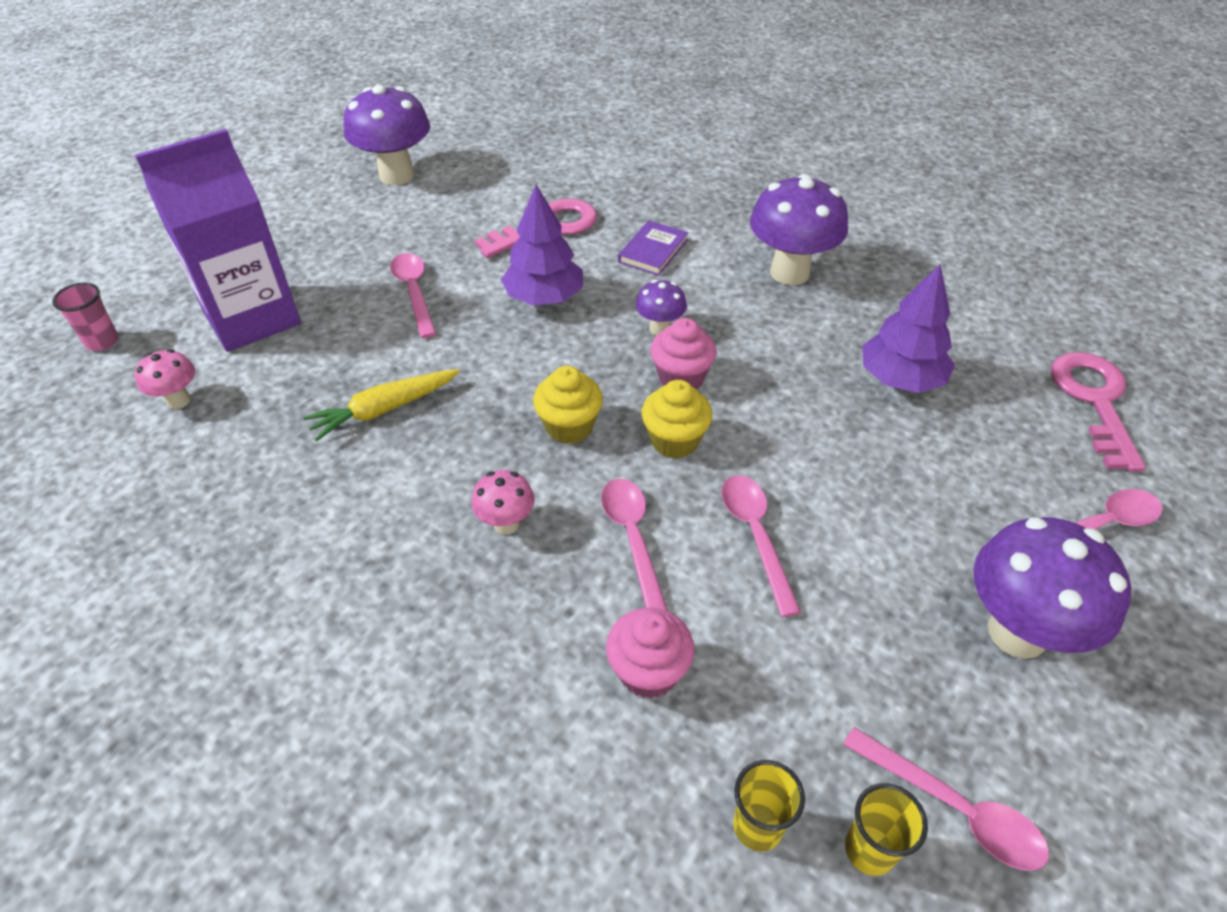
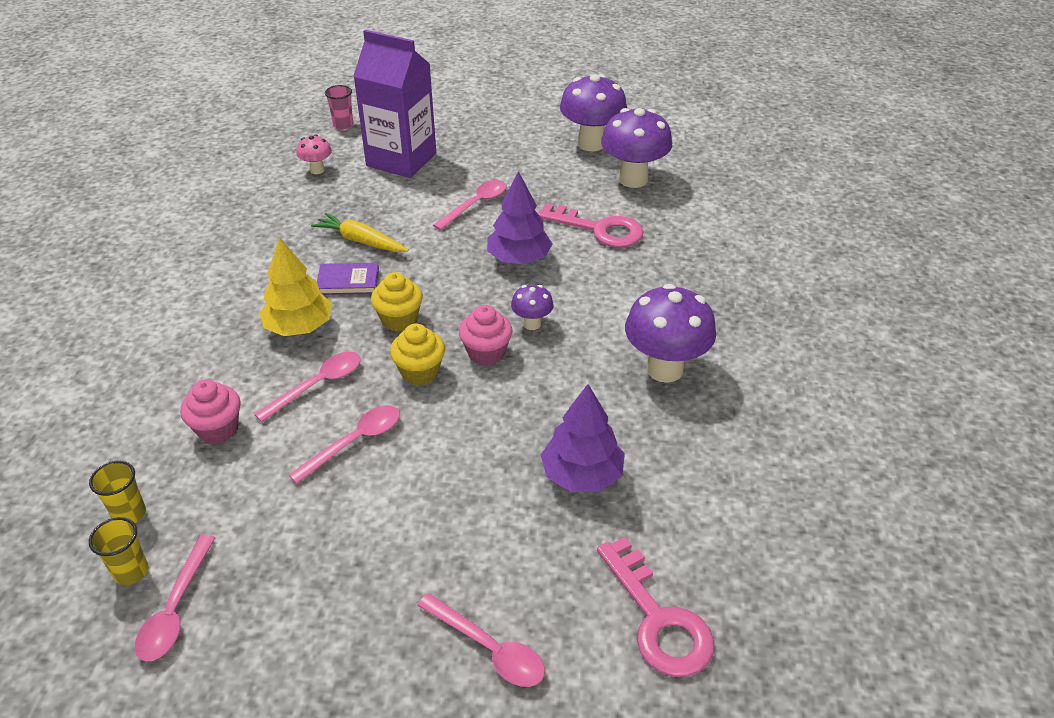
camera: 60 degrees right, 5 degrees down
pink mushroom [471,470,535,535] -> yellow tree [259,237,332,336]
purple book [618,220,688,276] -> purple book moved to [317,263,379,295]
purple mushroom [973,517,1131,659] -> purple mushroom moved to [601,108,672,188]
pink key [1051,352,1146,472] -> pink key turned 90 degrees clockwise [597,537,714,677]

